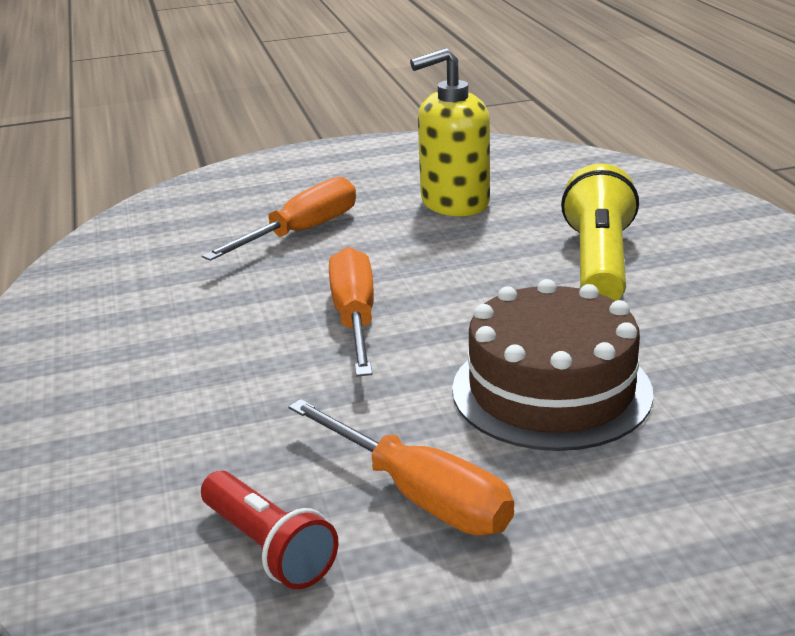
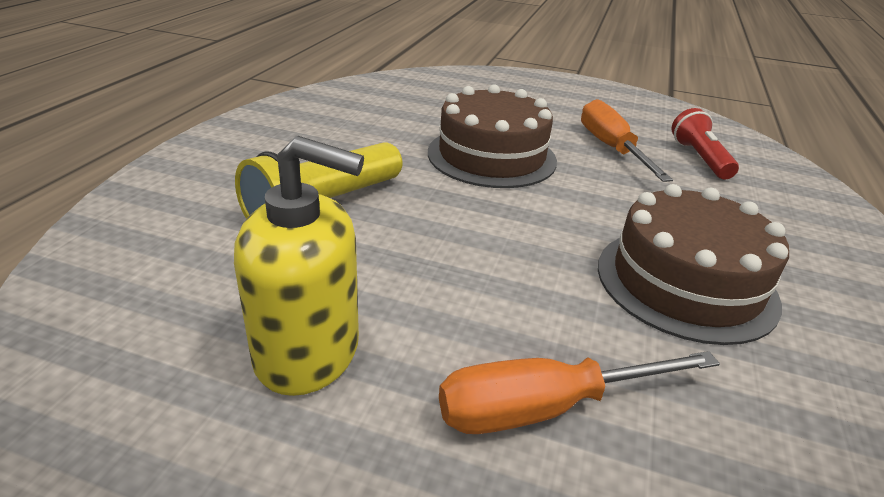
camera: 150 degrees left, 5 degrees up
orange screwdriver [329,247,374,376] -> none
none -> brown cake [598,184,789,345]

